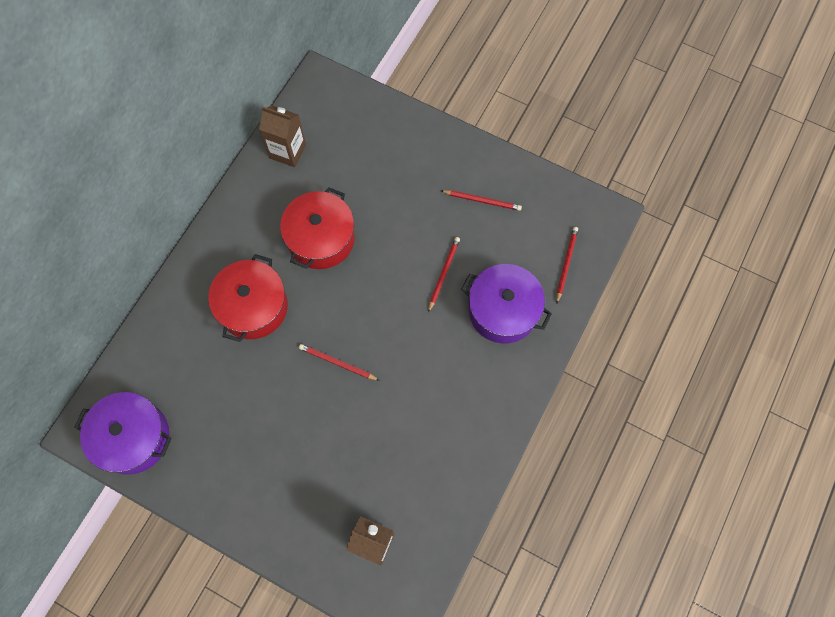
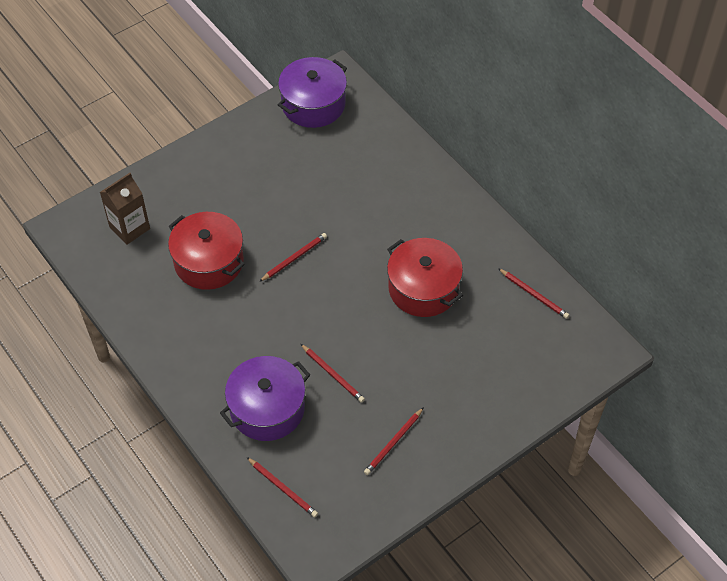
camera: 115 degrees right, 15 degrees down
red pot [208,254,288,342] -> red pot moved to [168,212,245,290]
brown carton [259,105,306,167] -> red pencil [498,268,569,319]

